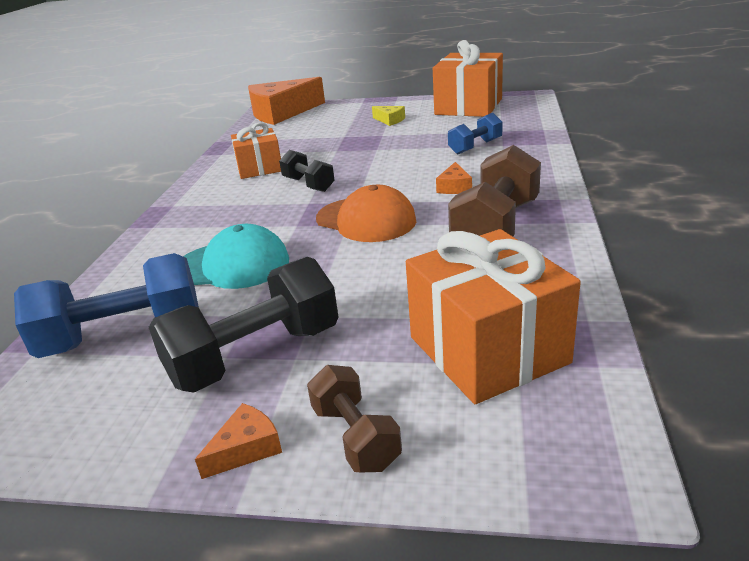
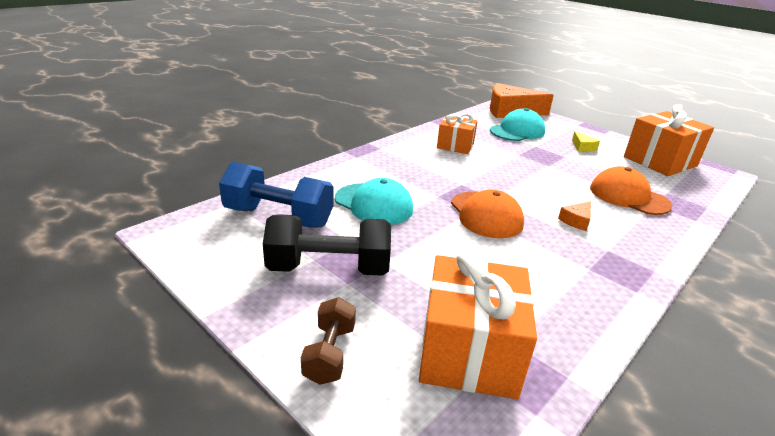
camera: 30 degrees right, 0 degrees up
orange cheese [195,403,282,479] -> none
black dumbbell [279,150,335,192] -> none
blue dumbbell [448,113,503,154] -> orange cap [590,166,673,215]
brown dumbbell [448,145,541,236] -> none
none -> turquoise cap [490,108,545,141]

